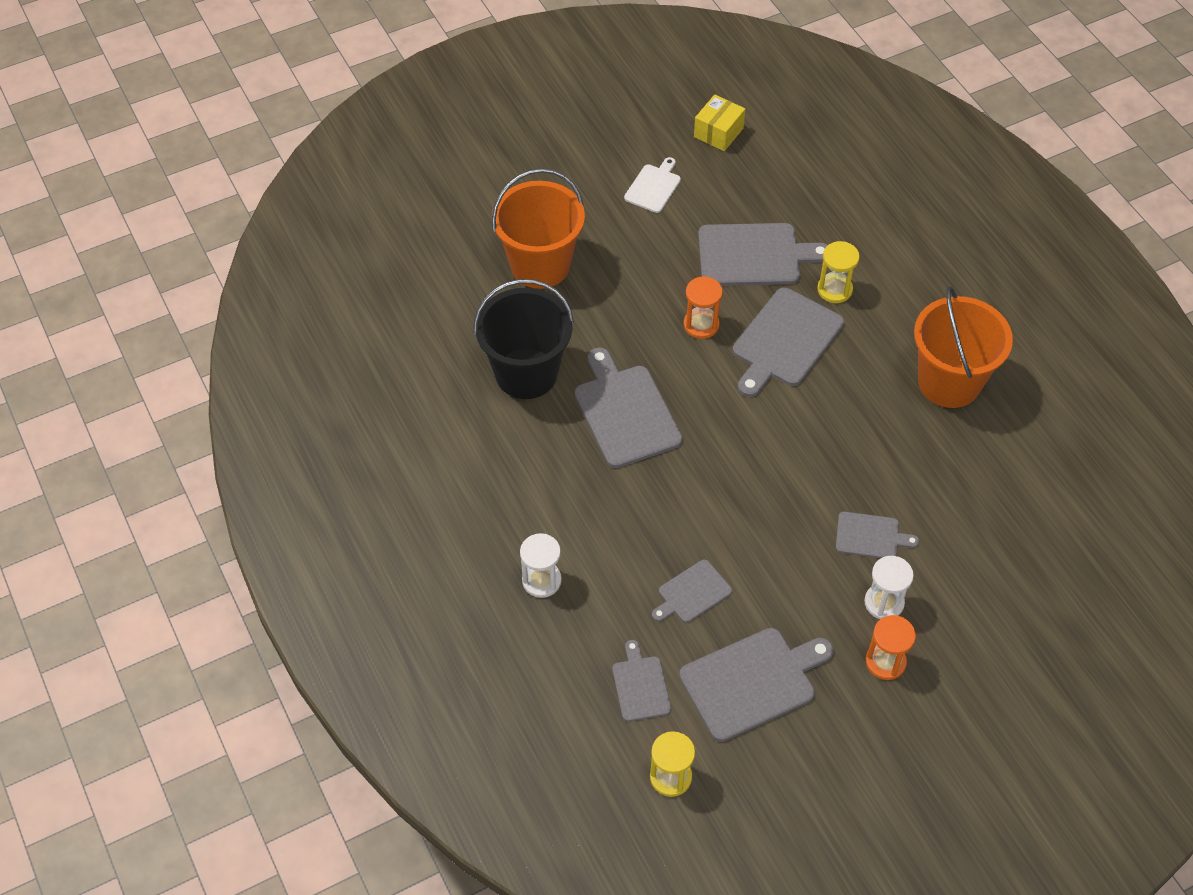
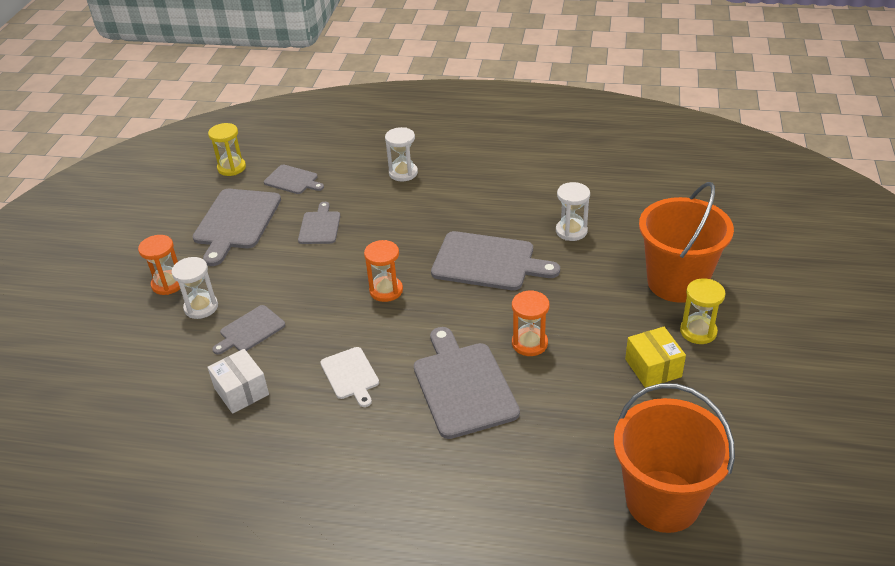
camera: 130 degrees right, 15 degrees down
black bucket [474,279,574,399] -> white hourglass [556,182,590,241]
white cutting board [624,157,681,213] -> white cutting board moved to [320,347,379,407]
yellow box [694,94,745,151] -> yellow box moved to [625,327,686,388]
grey cutting board [698,223,828,286] -> none
yellow hourglass [817,241,860,303] -> yellow hourglass moved to [680,278,725,344]
orange bucket [914,286,1013,408] -> orange bucket moved to [614,383,735,533]
none -> white box [207,349,269,414]
none -> orange hourglass [364,240,403,302]

